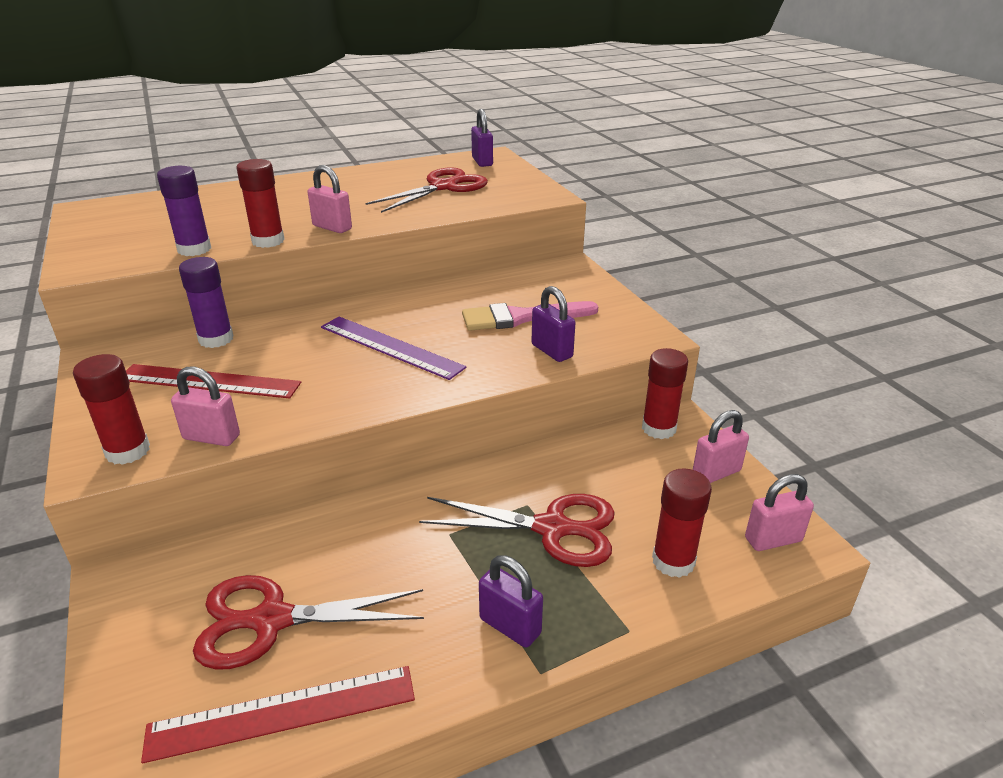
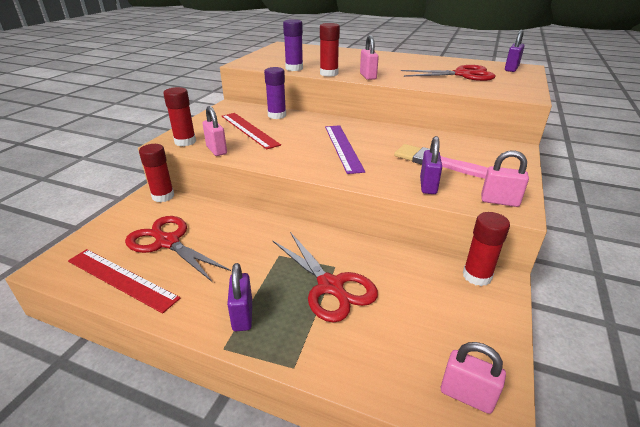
camera: 45 degrees right, 0 degrees up
red glue stick [652,469,712,578] -> red glue stick moved to [139,144,174,202]
pink padlock [693,410,749,483] -> pink padlock moved to [481,150,529,207]

